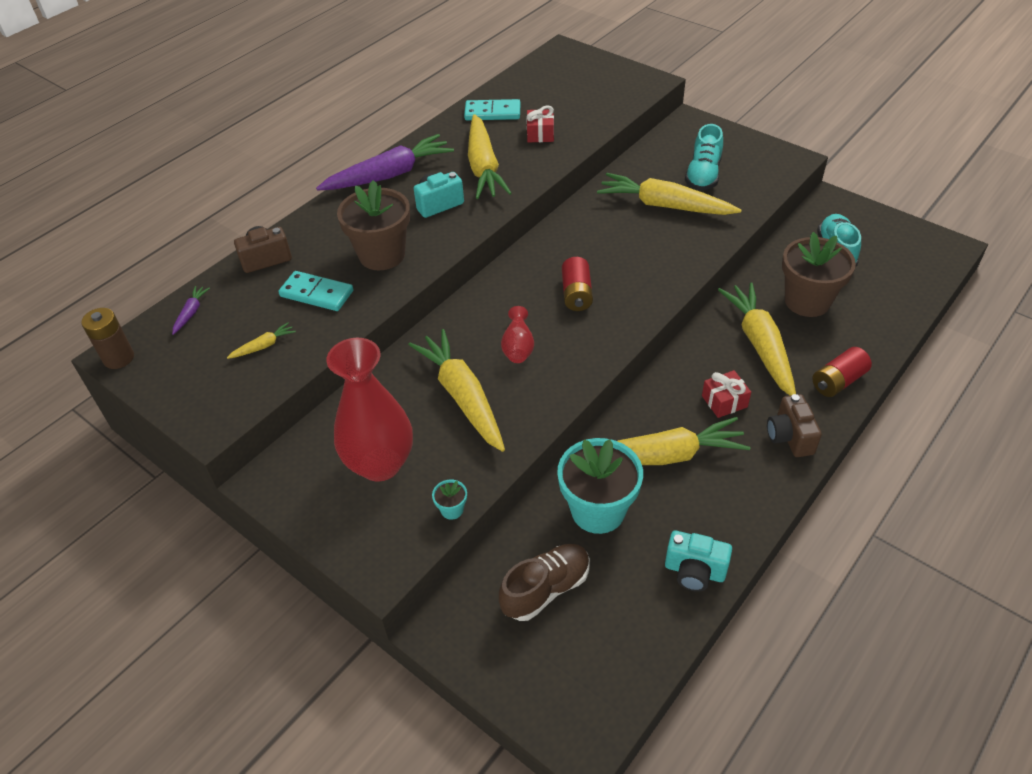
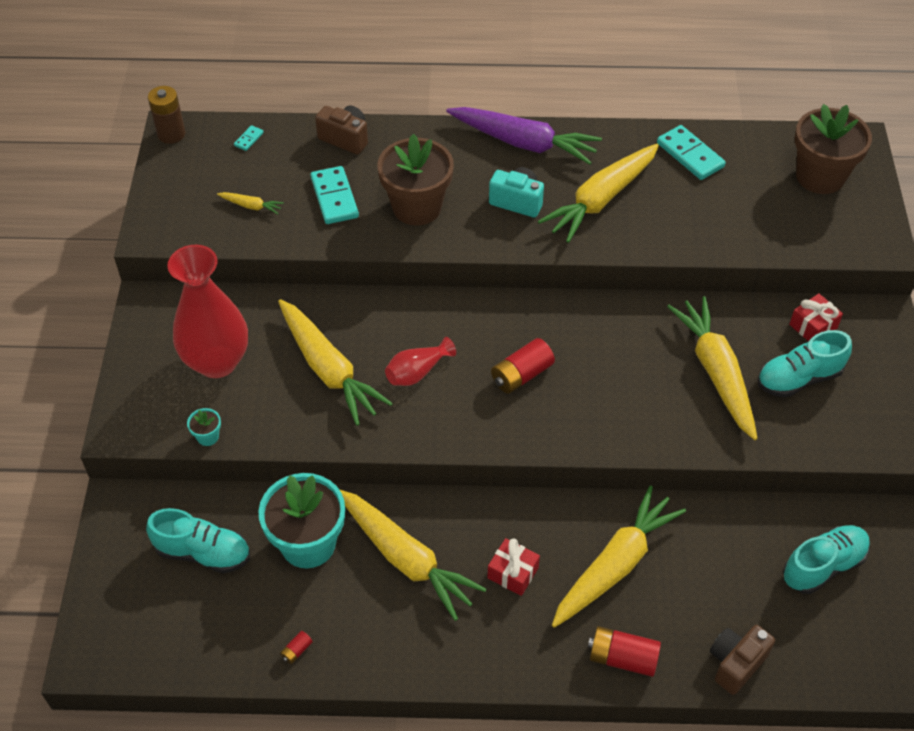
camera: 50 degrees right, 5 degrees up
purple carrot [172,286,210,335] -> turquoise domino [234,125,264,151]
yellow carrot [408,329,505,452] -> yellow carrot turned 120 degrees clockwise [278,299,393,426]
brown shoe [499,544,590,621] -> turquoise shoe [146,508,250,573]
red gift [527,106,554,142] -> red gift moved to [789,293,843,341]
turquoise camera [665,531,732,592] -> red battery [280,631,312,664]
brown camera [767,394,822,457] -> brown camera moved to [710,625,775,695]
brown flower pot [782,232,856,317] -> brown flower pot moved to [795,104,872,194]

